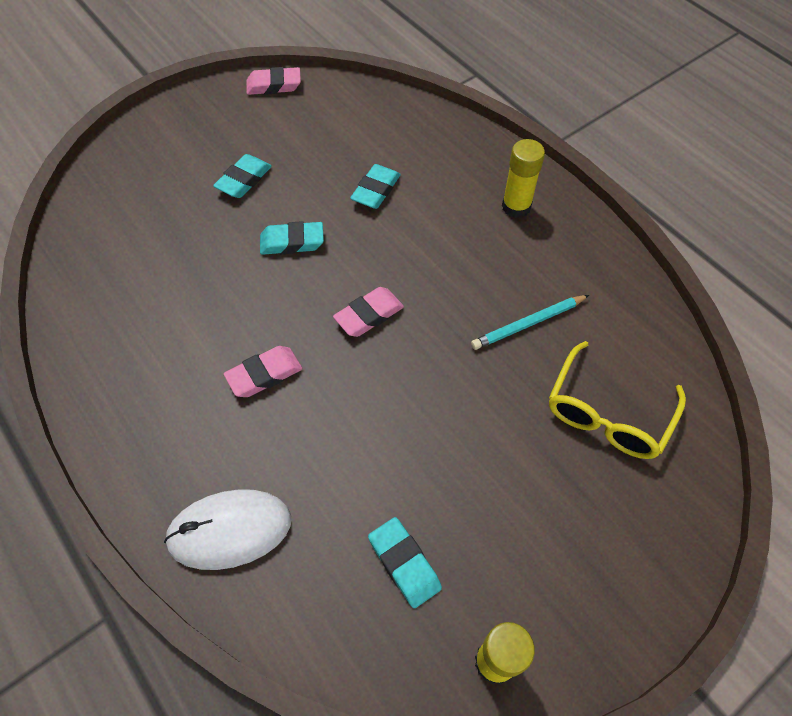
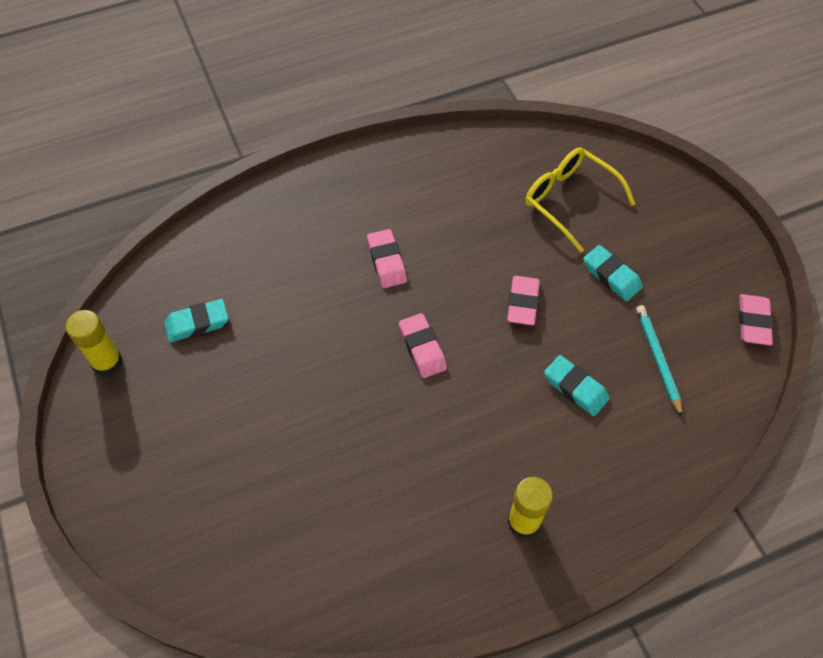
camera: 105 degrees right, 0 degrees up
white mouse [164,489,291,570] -> none
turquoise eraser [260,221,324,255] -> pink eraser [507,276,540,325]
turquoise pencil [471,295,589,350] -> turquoise pencil moved to [636,305,683,418]
yellow glasses [549,341,686,459] -> yellow glasses moved to [525,147,635,253]

